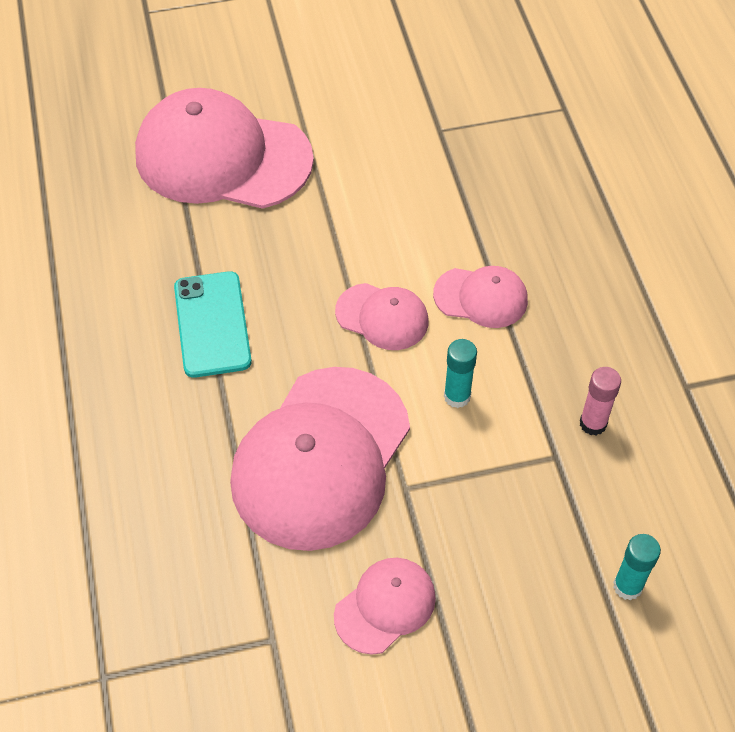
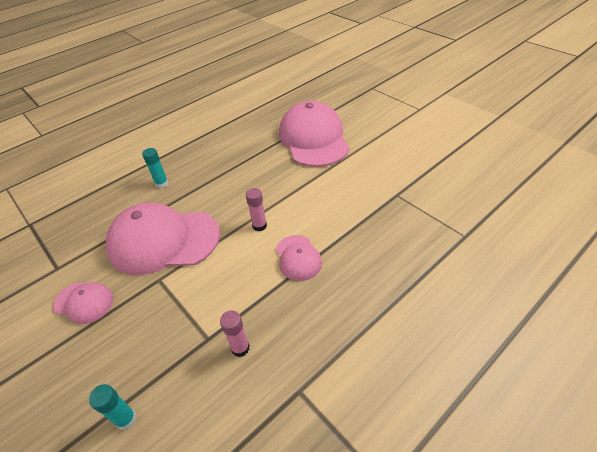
camera: 65 degrees right, 10 degrees down
turquoise phone [174,271,252,378] -> none
pink cap [335,283,428,350] -> pink glue stick [246,188,267,231]
turquoise glue stick [444,339,477,408] -> turquoise glue stick moved to [142,148,169,188]

